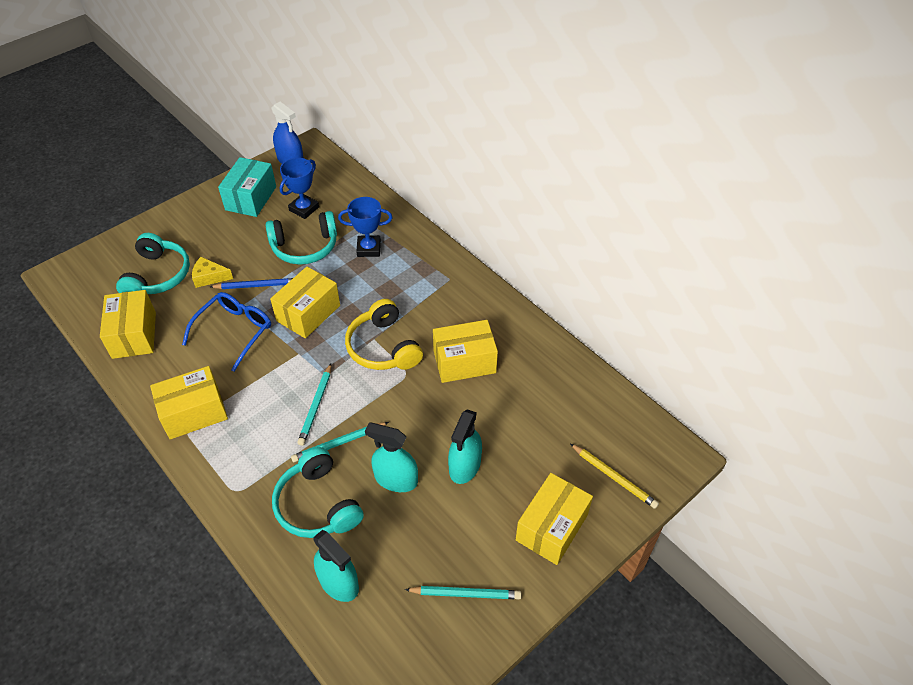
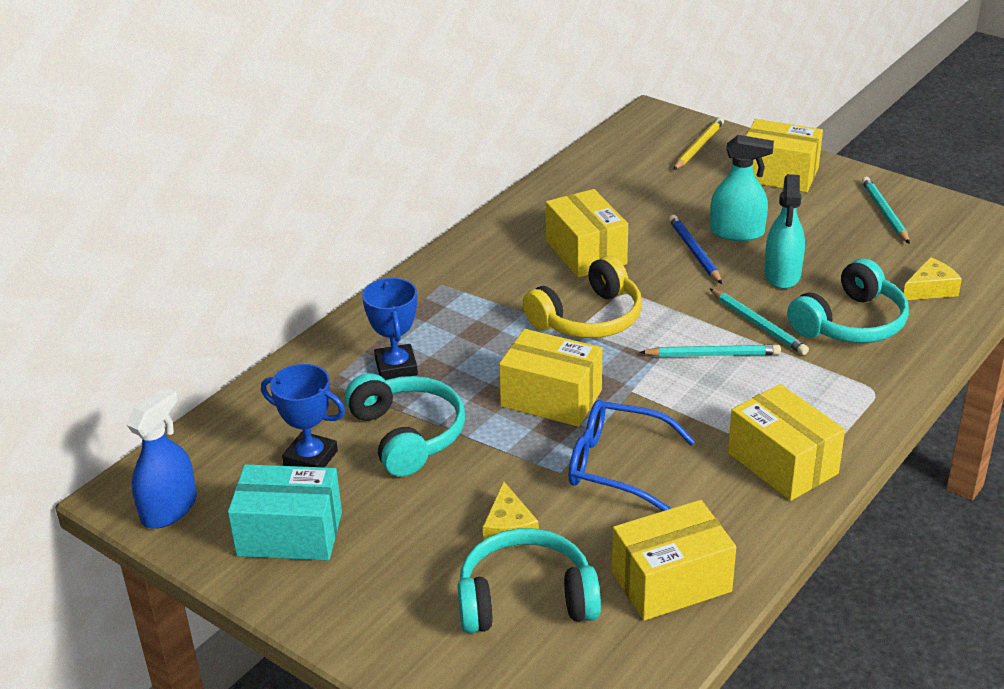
camera: 100 degrees left, 15 degrees down
blue pencil [210,278,293,289] -> blue pencil moved to [669,215,722,284]
turquoise spray bottle [314,530,359,602] -> yellow cheese [904,257,962,300]

